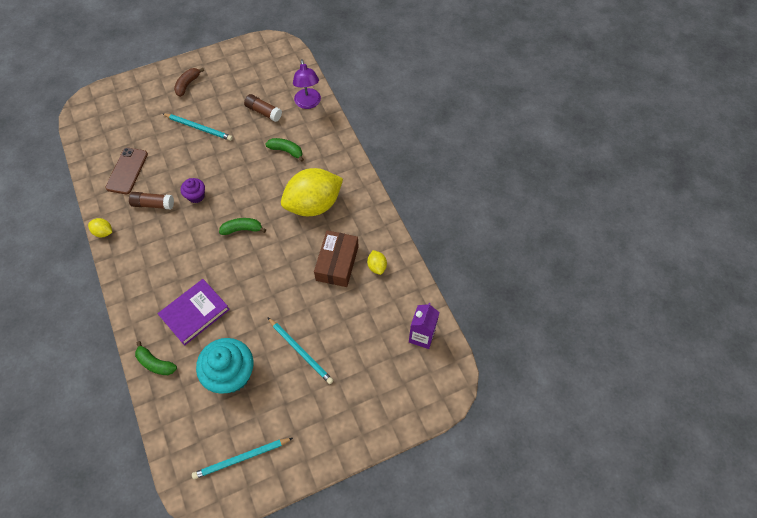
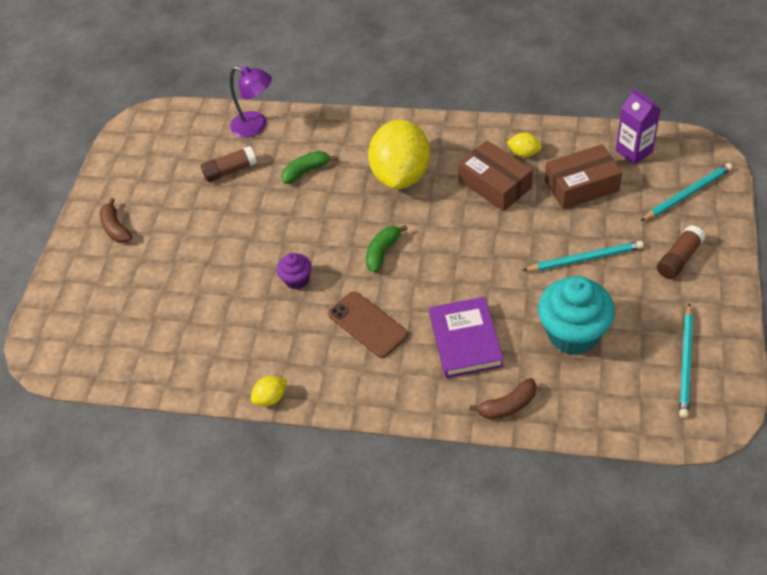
camera: 50 degrees left, 10 degrees down
brown phone [105,147,148,194] -> brown phone moved to [328,291,408,358]
brown glue stick [129,192,174,209] -> brown glue stick moved to [657,225,705,279]
green banana [135,341,177,375] -> brown banana [470,378,537,419]
turquoise pencil [163,114,233,141] -> turquoise pencil moved to [641,163,732,221]
none -> brown box [545,144,622,209]

